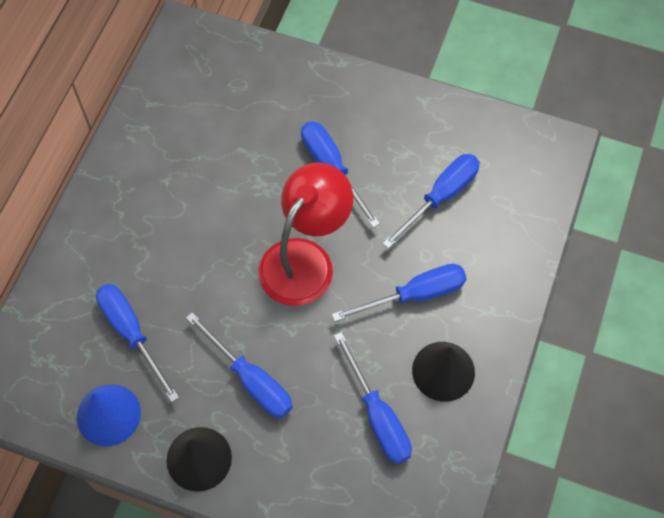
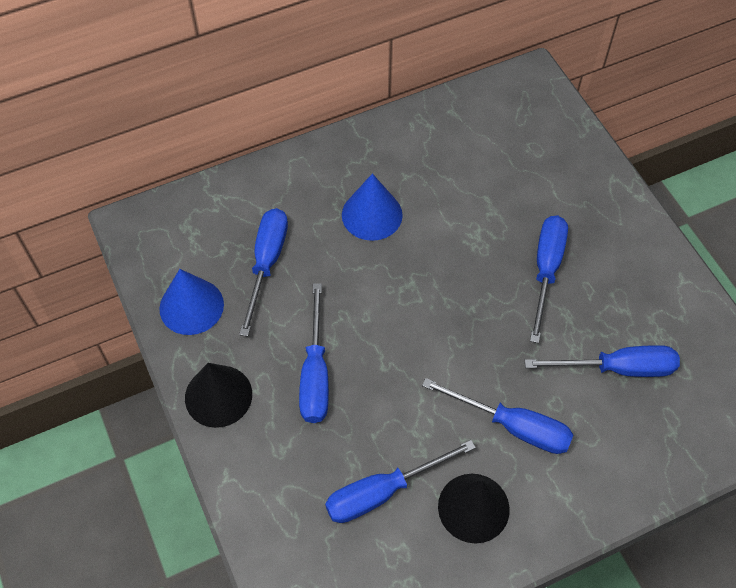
camera: 45 degrees right, 5 degrees down
red lamp [258,162,353,306] -> none
blue screwdriver [334,332,412,464] -> blue screwdriver turned 45 degrees clockwise [325,440,476,523]
none -> blue cone [342,173,403,241]

